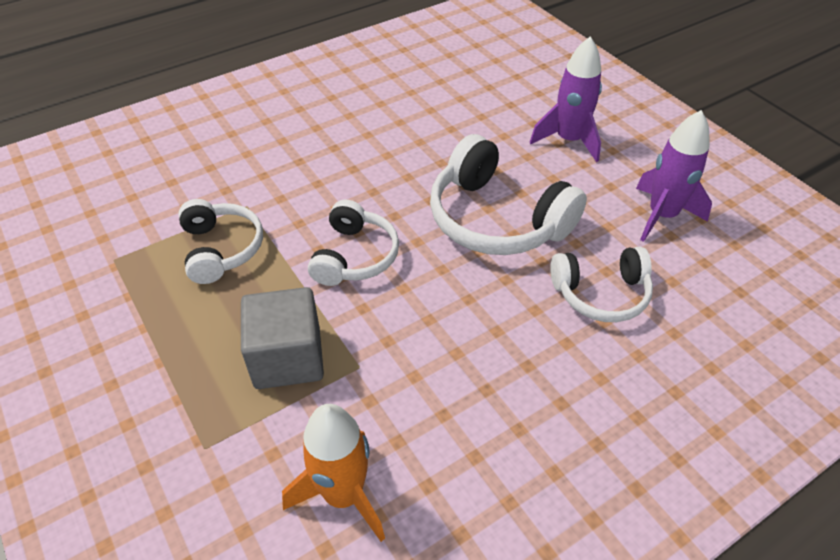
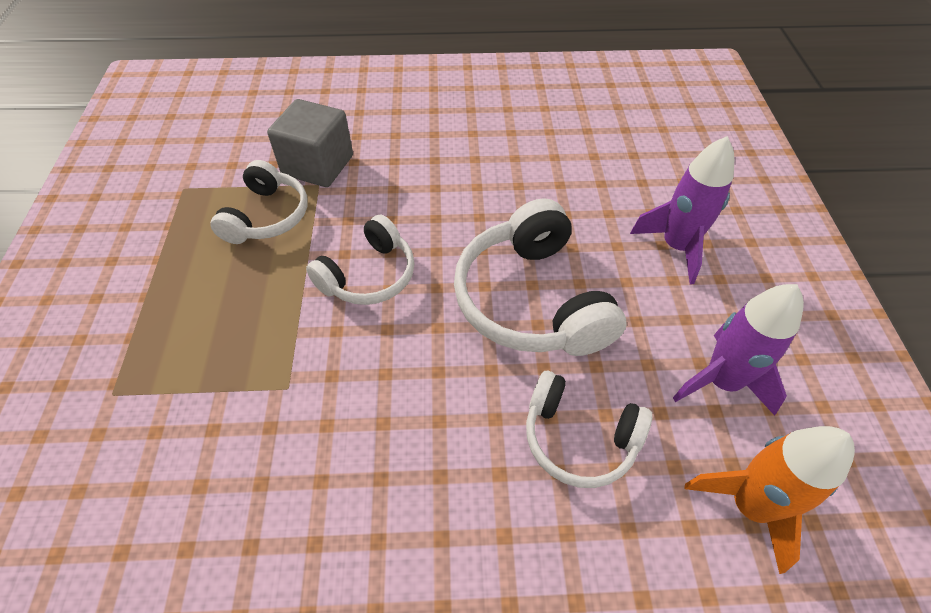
camera: 30 degrees right, 5 degrees up
grey cube [241,287,324,389] -> grey cube moved to [267,99,353,187]
orange rocket [282,404,385,542] -> orange rocket moved to [684,426,855,574]

